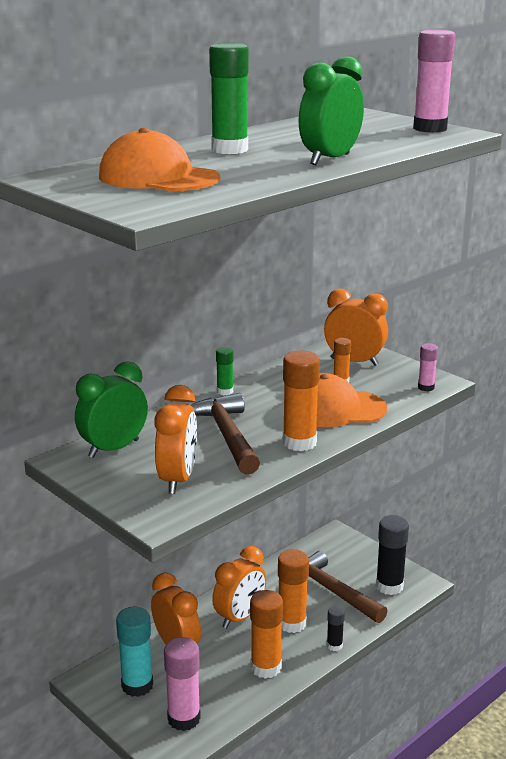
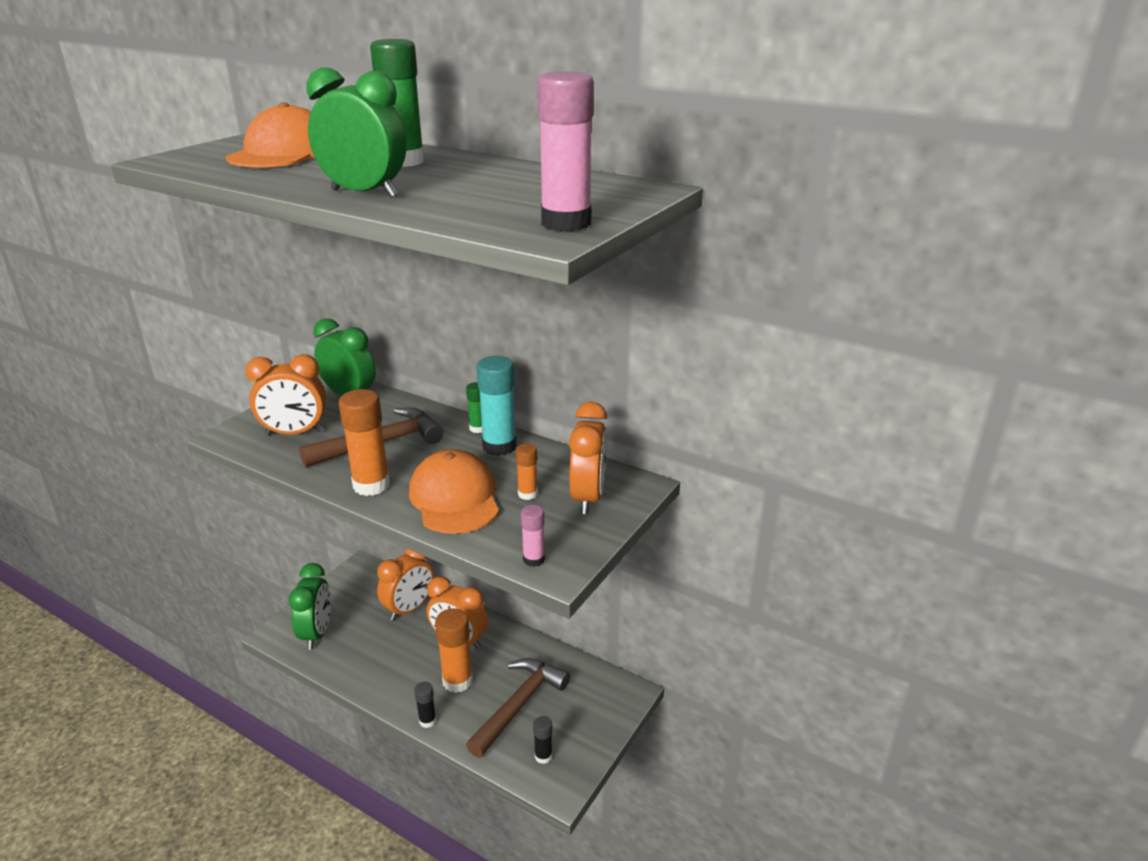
camera: 75 degrees right, 5 degrees up
turquoise glue stick [116,607,153,697] -> turquoise glue stick moved to [477,356,517,456]
pink glue stick [164,637,201,731] -> green clock [289,563,331,650]
orange glue stick [250,590,283,679] -> none
black glue stick [376,515,409,595] -> black glue stick [533,716,552,764], size x0.53

